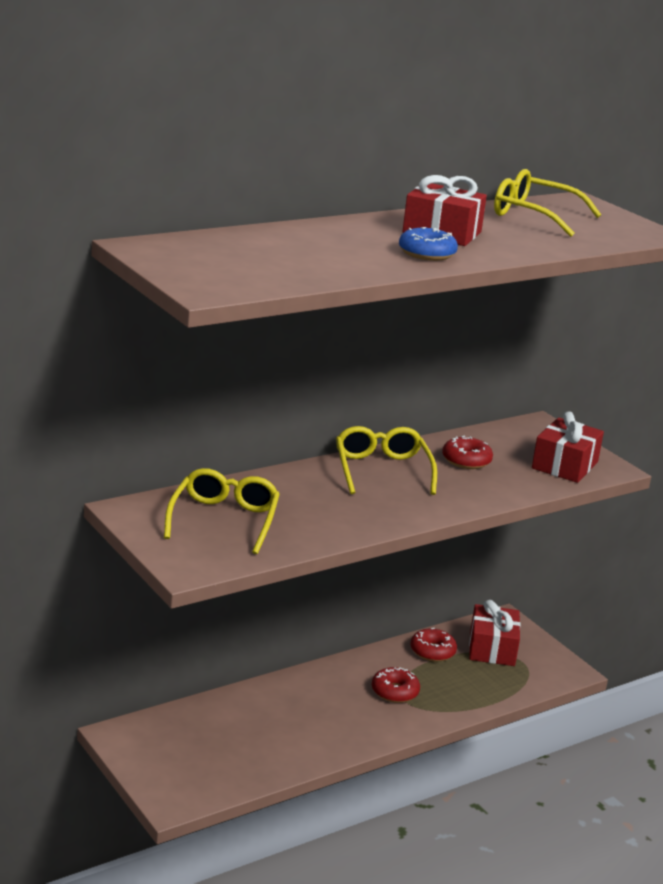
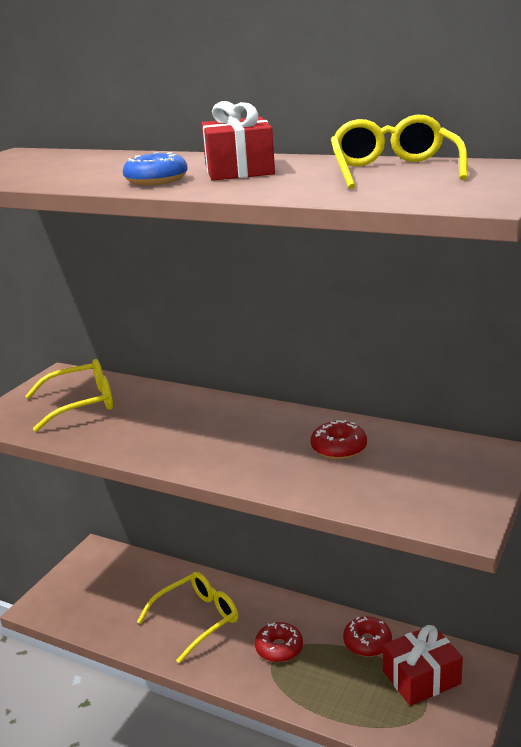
camera: 65 degrees right, 0 degrees up
yellow glasses [336,426,437,495] -> yellow glasses moved to [137,572,238,664]
red gift [532,411,604,483] -> none

